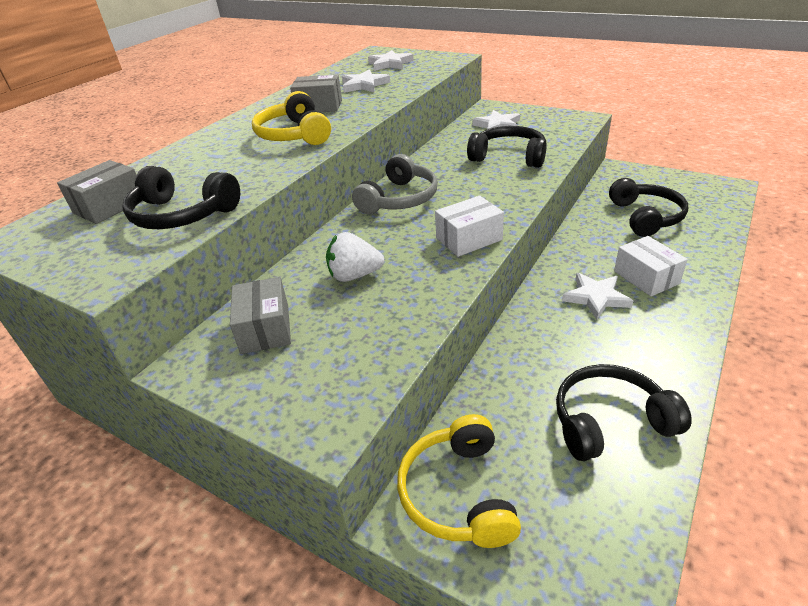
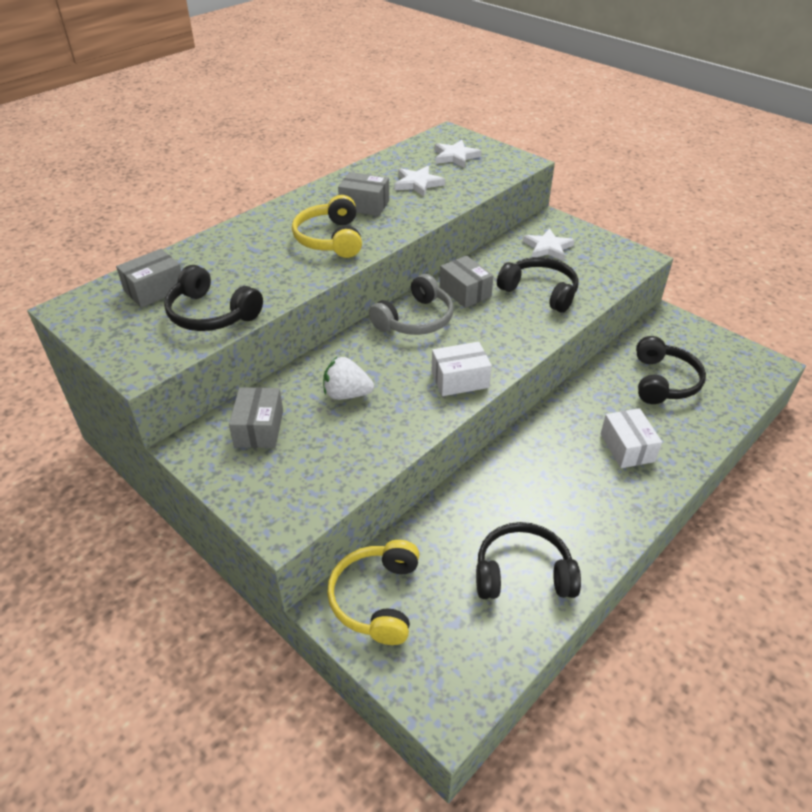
camera: 10 degrees right, 5 degrees up
white star [562,273,633,320] -> none
none -> grey box [440,256,494,308]

